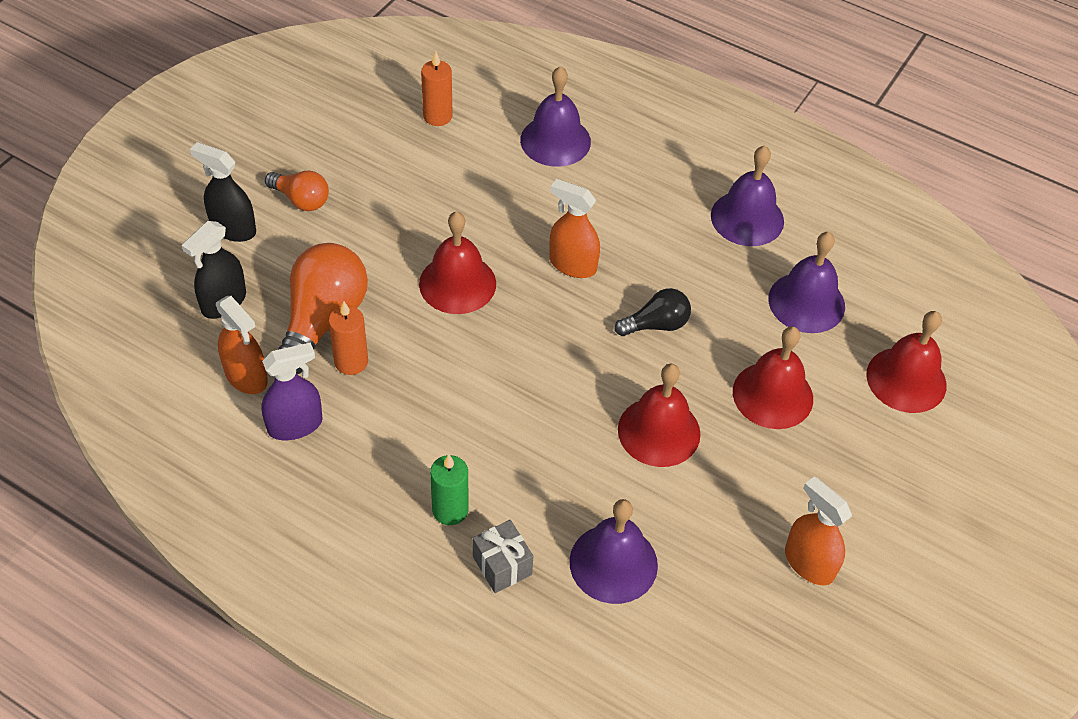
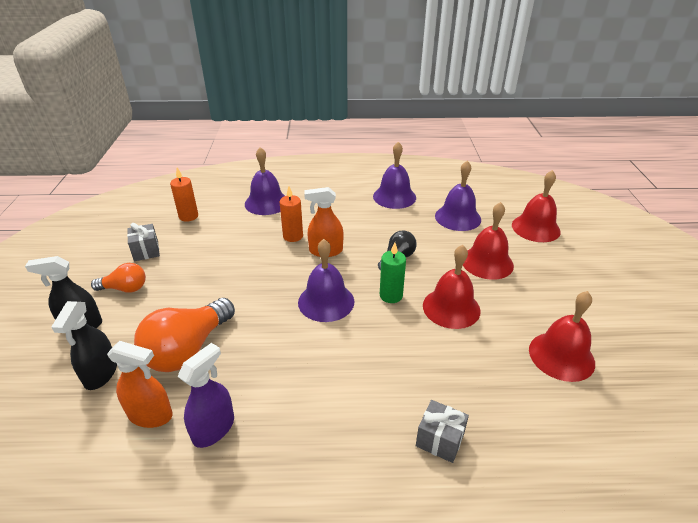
camera: 30 degrees left, 15 degrees down
orange light bulb [278,243,368,374] -> orange light bulb turned 135 degrees counterclockwise [134,298,235,372]
orange candle [328,301,368,375] -> orange candle moved to [280,186,303,242]
red bell [419,211,496,314] -> red bell moved to [529,291,595,382]
green candle [430,454,469,525] -> green candle moved to [380,242,406,303]
purple bell [569,499,658,604] -> purple bell moved to [298,239,354,322]
orange spray bottle [785,476,852,585] -> none
none -> grey gift [127,223,160,261]

